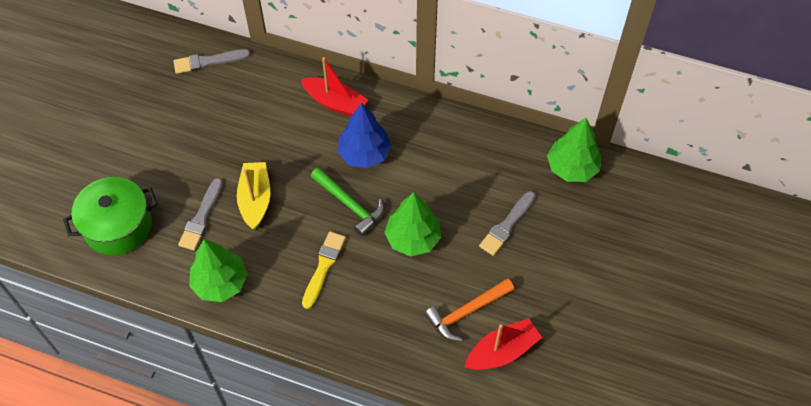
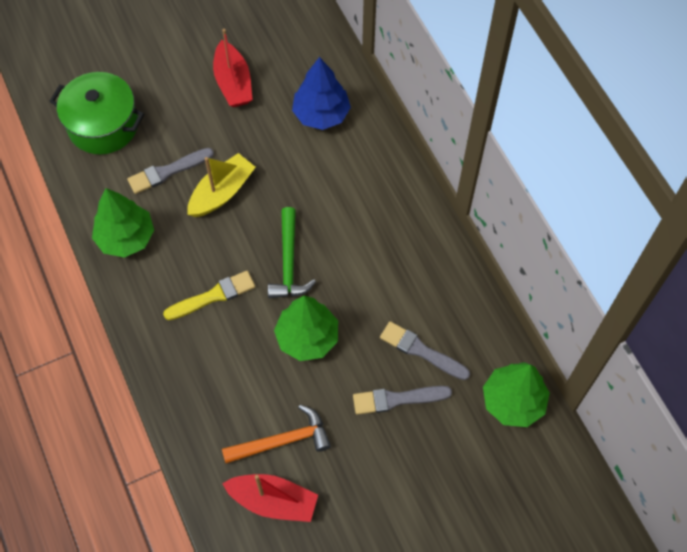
camera: 45 degrees right, 5 degrees up
grey brush [174,49,250,74] -> grey brush moved to [380,321,470,380]
red boat [301,57,368,116] -> red boat moved to [213,29,253,107]
blue tree [338,103,392,168] -> blue tree moved to [292,57,351,130]
orange hammer [425,278,514,342] -> orange hammer turned 150 degrees clockwise [222,404,331,463]

